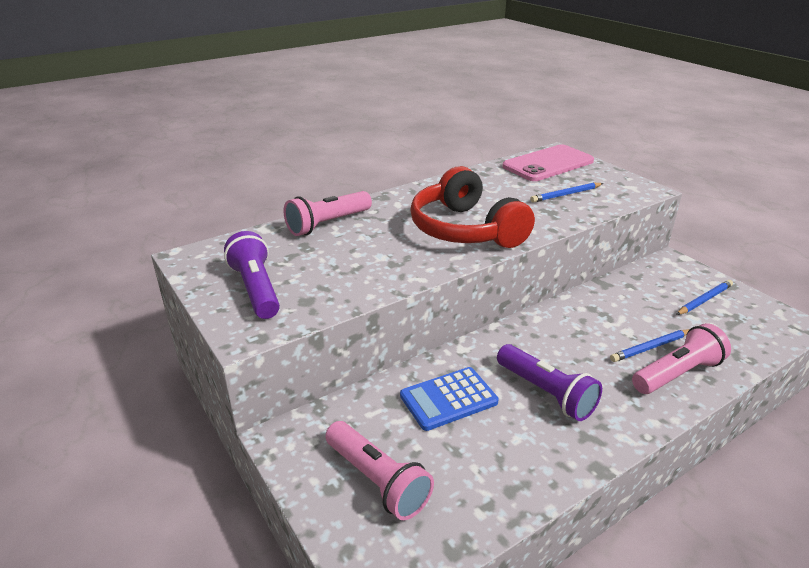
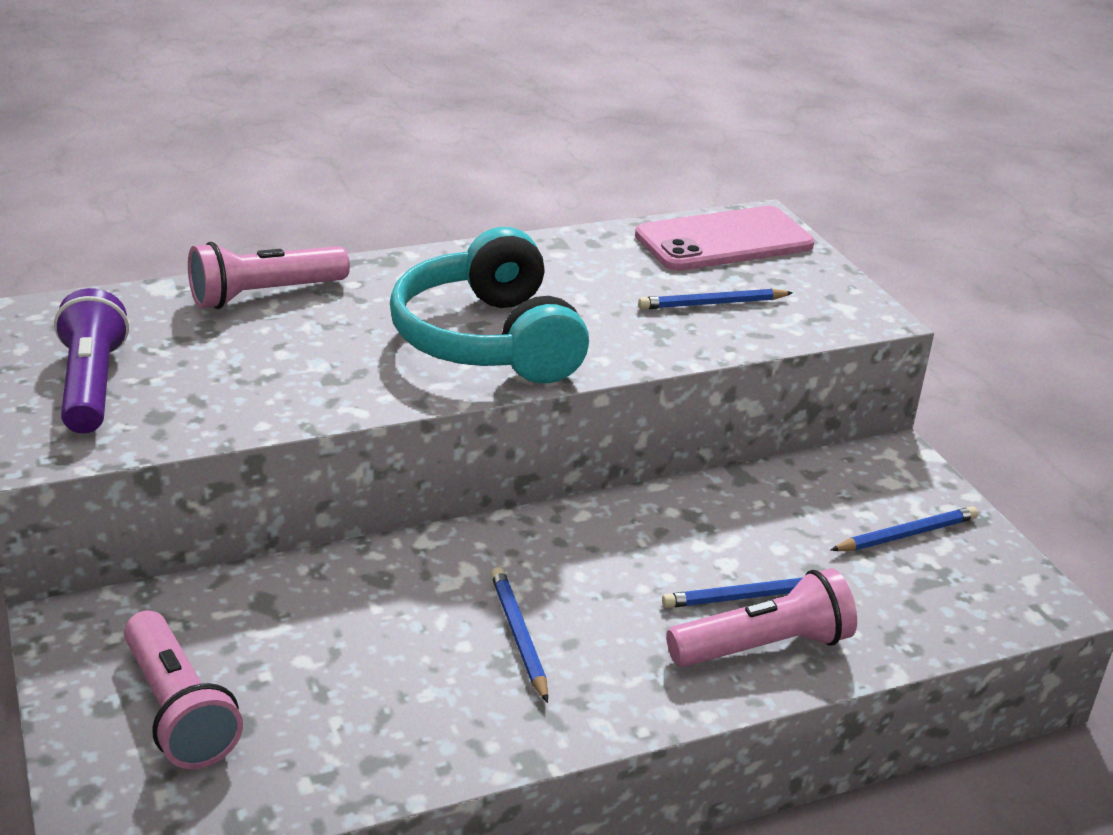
camera: 10 degrees right, 0 degrees up
blue calculator [400,367,499,431] -> none
red headphones [410,166,535,248] -> turquoise headphones [390,227,589,383]
purple flashlight [497,344,602,421] -> blue pencil [491,567,548,703]

